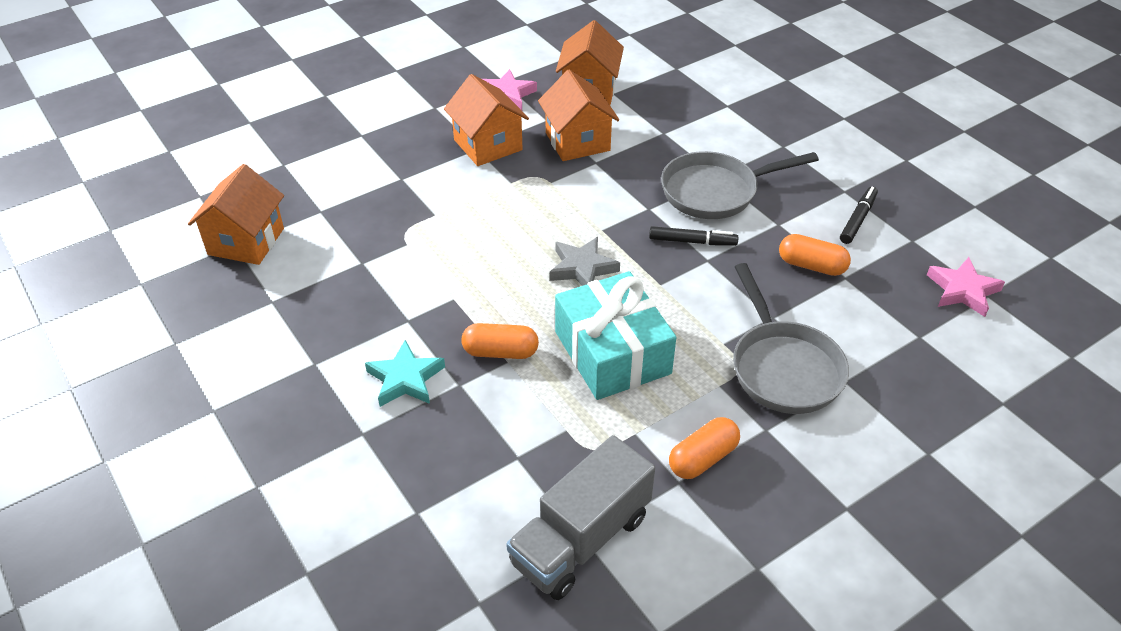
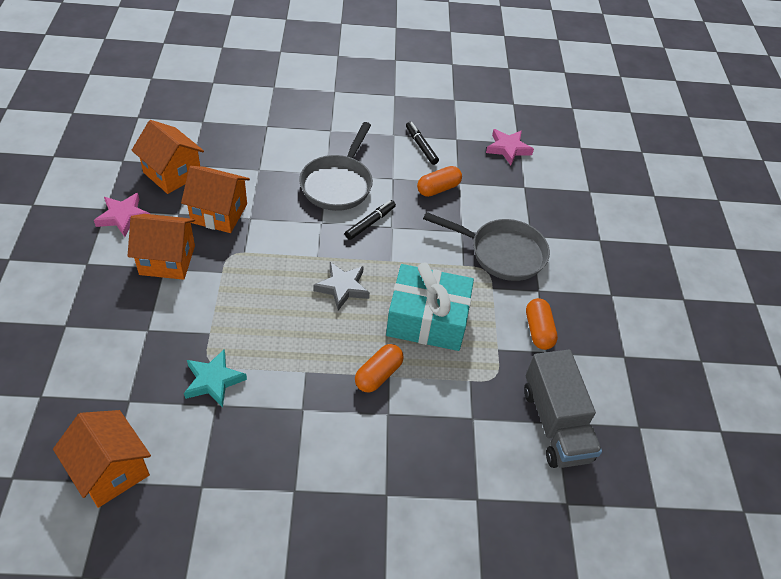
camera: 60 degrees left, 5 degrees up
turquoise star [365,340,445,407] -> turquoise star moved to [184,349,247,408]

